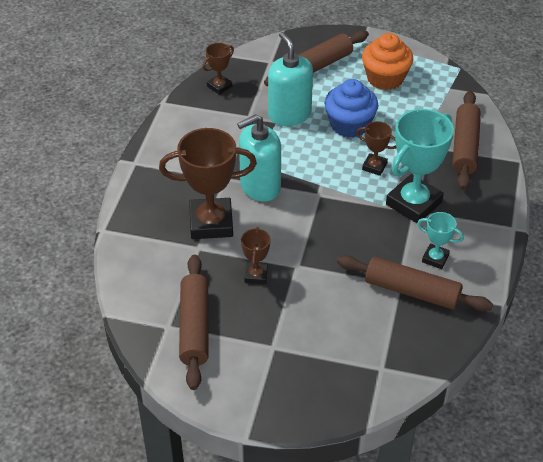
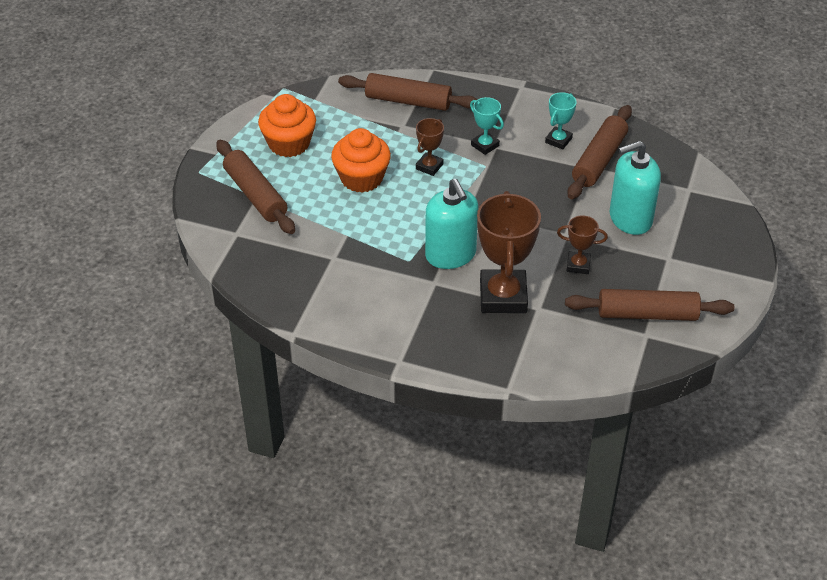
camera: 85 degrees left, 0 degrees up
brown trophy [203,43,234,95] -> none
turquoise soap dispenser [268,32,313,126] -> turquoise soap dispenser moved to [610,141,661,235]
blue cupcake [324,79,378,138] -> orange cupcake [331,128,391,193]
turquoise trophy [386,109,454,223] -> turquoise trophy [470,97,504,155], size x0.50

